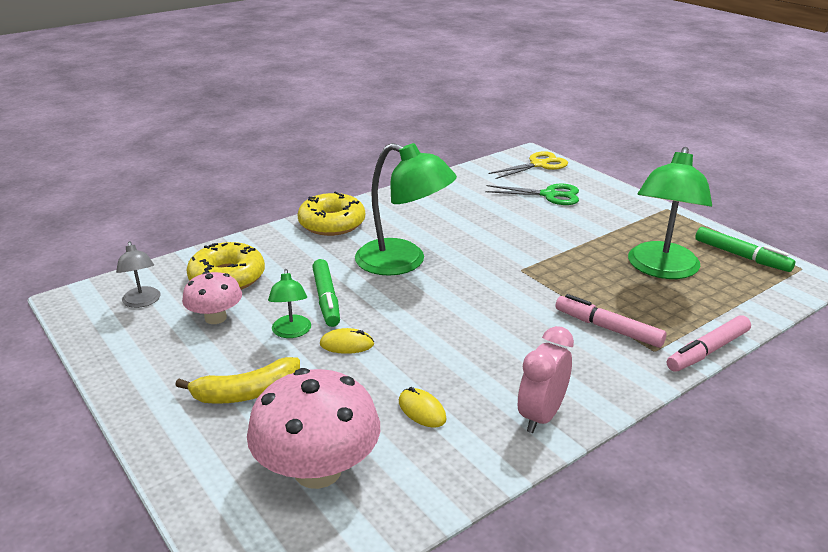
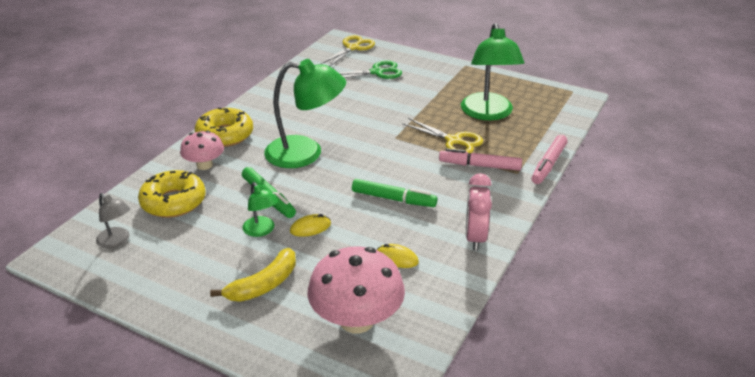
camera: 25 degrees left, 5 degrees up
pink mushroom [182,271,242,324] -> pink mushroom moved to [180,131,224,170]
green marker [695,227,795,272] -> green marker moved to [352,179,438,207]
none -> yellow scissors [402,118,483,153]

